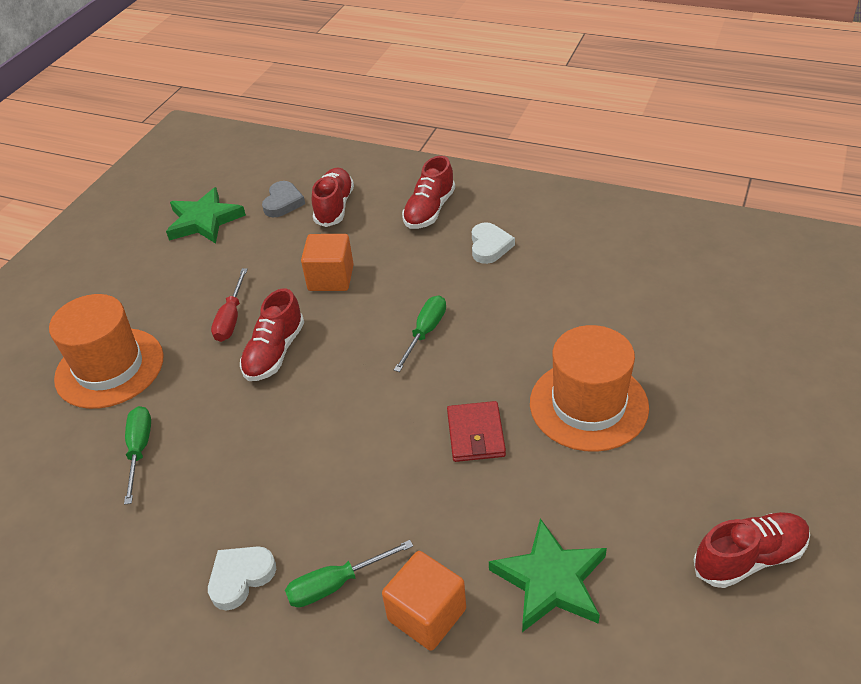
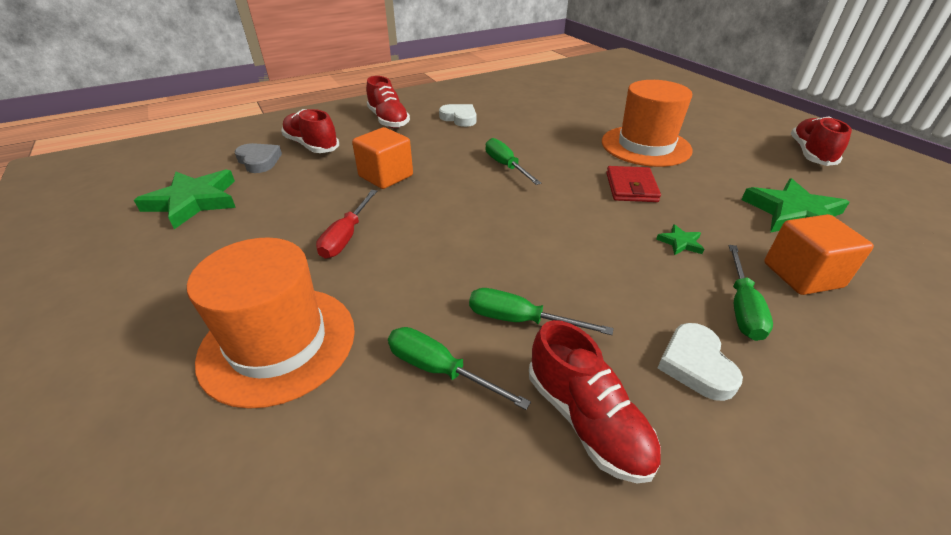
camera: 55 degrees left, 5 degrees down
red screwdriver [211,268,248,342] -> red screwdriver turned 60 degrees clockwise [316,190,377,258]
red shoe [240,288,304,381] -> red shoe moved to [529,320,661,483]
red wallet [447,401,506,462] -> red wallet turned 60 degrees clockwise [606,166,661,202]
none -> green screwdriver [469,288,613,335]
none -> green star [656,224,704,255]

